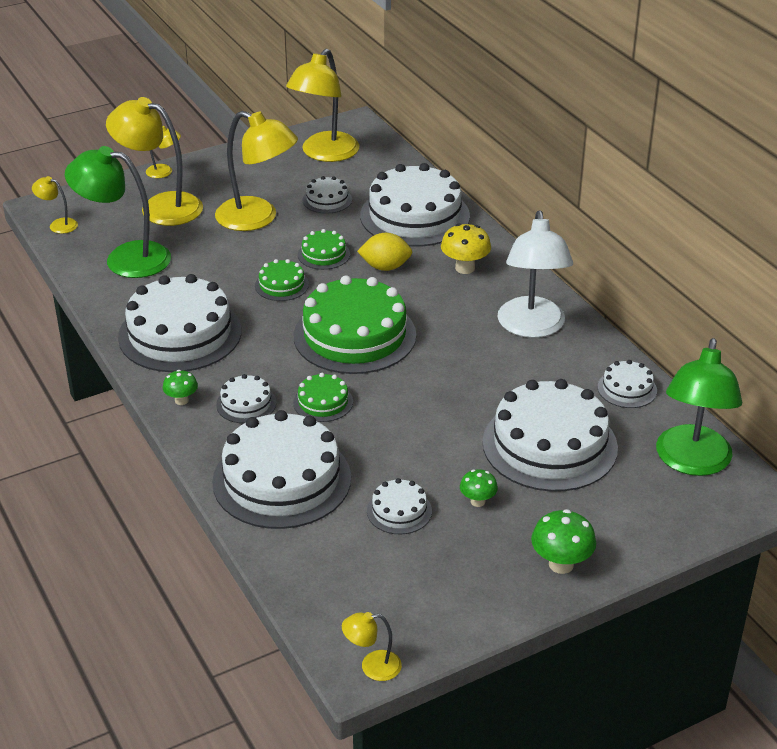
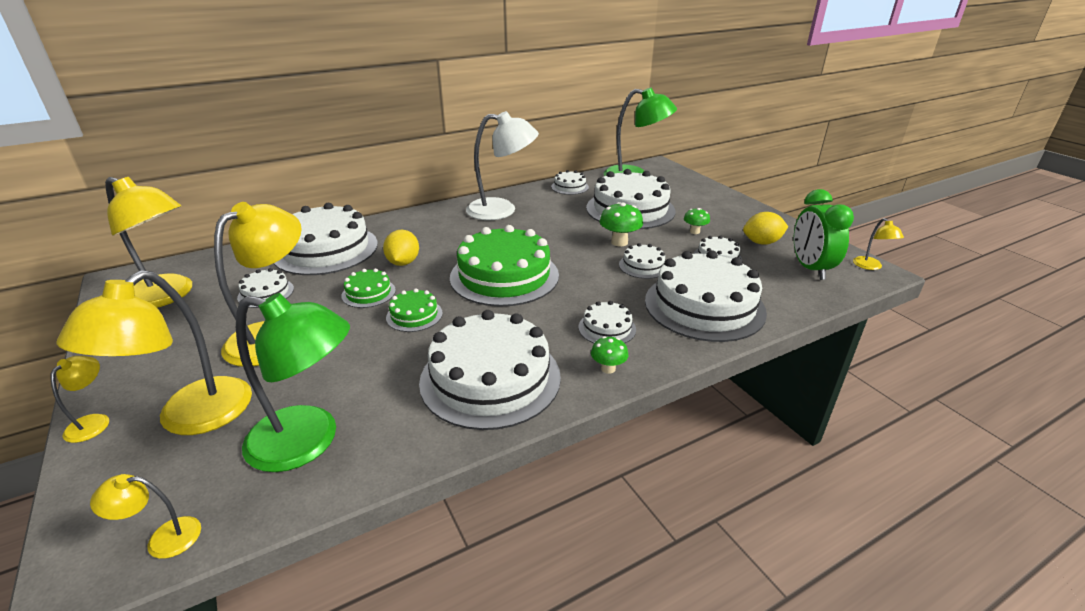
camera: 90 degrees left, 5 degrees down
yellow lamp [32,176,78,234] -> yellow lamp turned 60 degrees clockwise [90,474,201,559]
green lamp [65,146,171,278] -> green lamp turned 90 degrees counterclockwise [236,293,350,472]
green cake [293,373,353,422] -> none
yellow mushroom [441,223,491,274] -> none
green mushroom [531,509,596,574] -> green mushroom moved to [599,202,643,247]
none -> white cake [619,243,665,279]
none -> yellow lemon [743,212,788,245]
none -> green clock [794,189,854,280]

